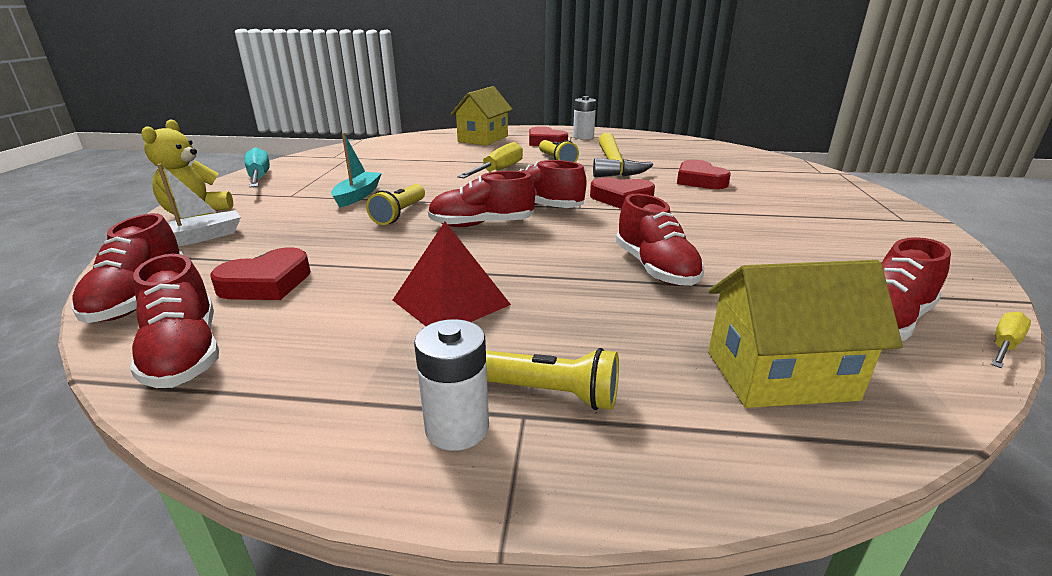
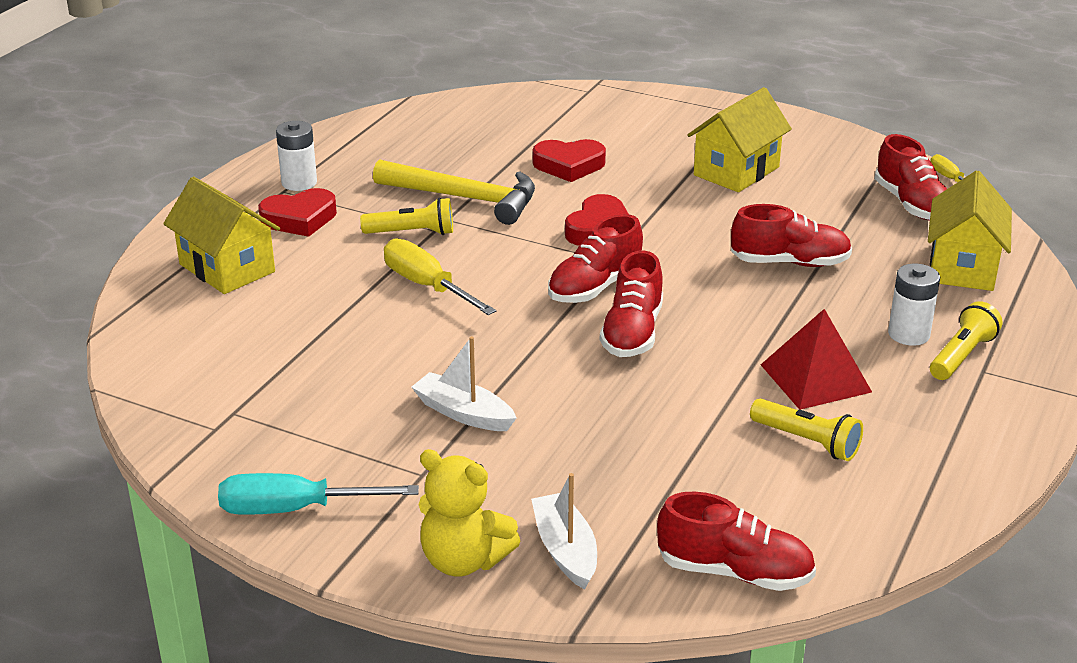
camera: 70 degrees left, 5 degrees up
red shoe [130,254,219,388] -> none
red heart [210,247,311,300] -> none
turquoise boat [331,133,382,207] -> white boat [412,336,516,431]
yellow flashlight [366,184,425,225] -> yellow flashlight moved to [750,399,863,461]
white battery [414,319,489,451] -> white battery moved to [888,264,940,346]
none -> yellow house [687,87,792,192]

